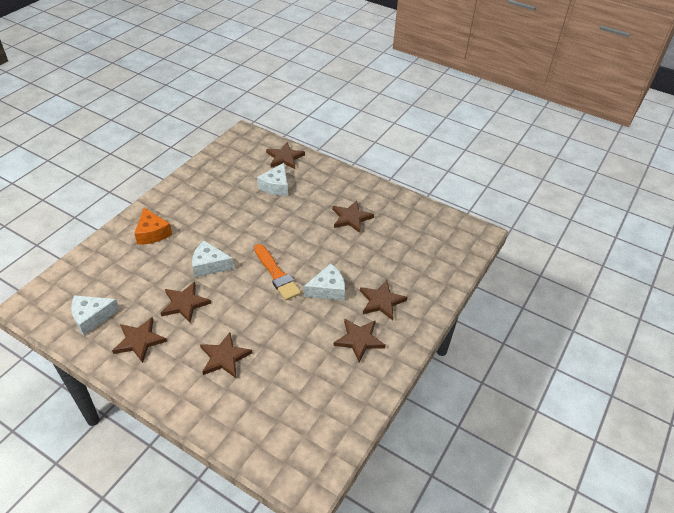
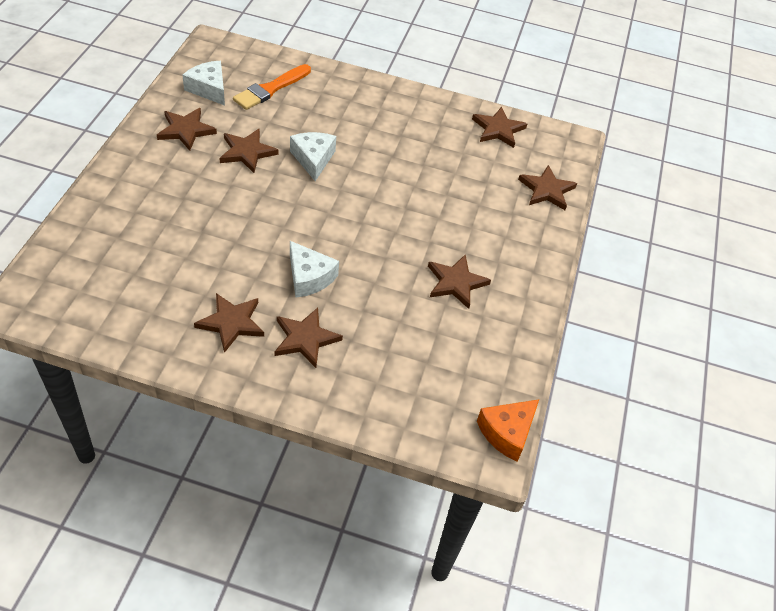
camera: 70 degrees right, 5 degrees up
orange cheese [134,208,172,245] -> orange cheese moved to [477,399,539,462]
brown star [200,332,252,378] -> brown star moved to [472,107,527,148]
orange brush [254,244,301,300] -> orange brush moved to [233,64,311,110]
white cheese [257,163,288,196] -> none

